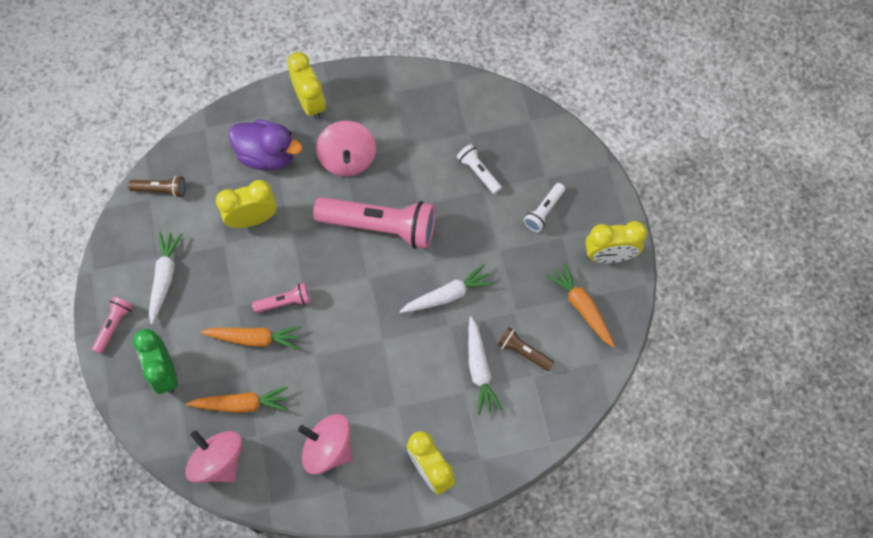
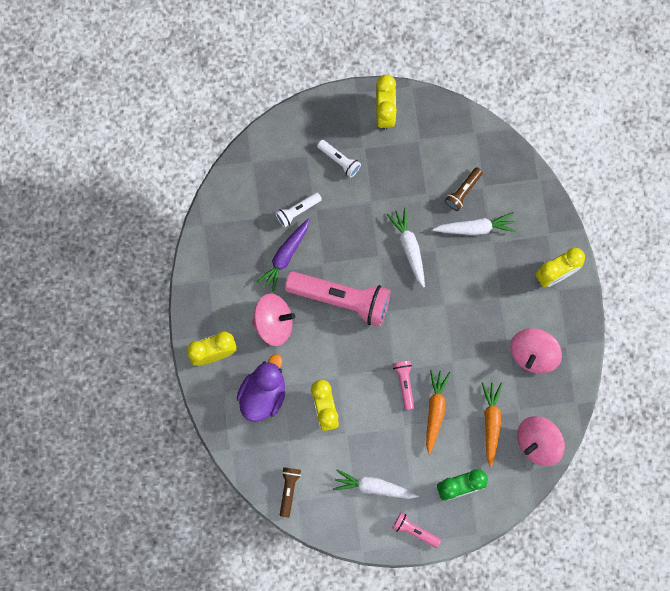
camera: 85 degrees left, 10 degrees up
pink flashlight [313,197,436,249] -> pink flashlight turned 90 degrees clockwise [285,271,391,326]
orange carrot [546,262,615,348] -> none
none -> purple carrot [256,219,310,293]

